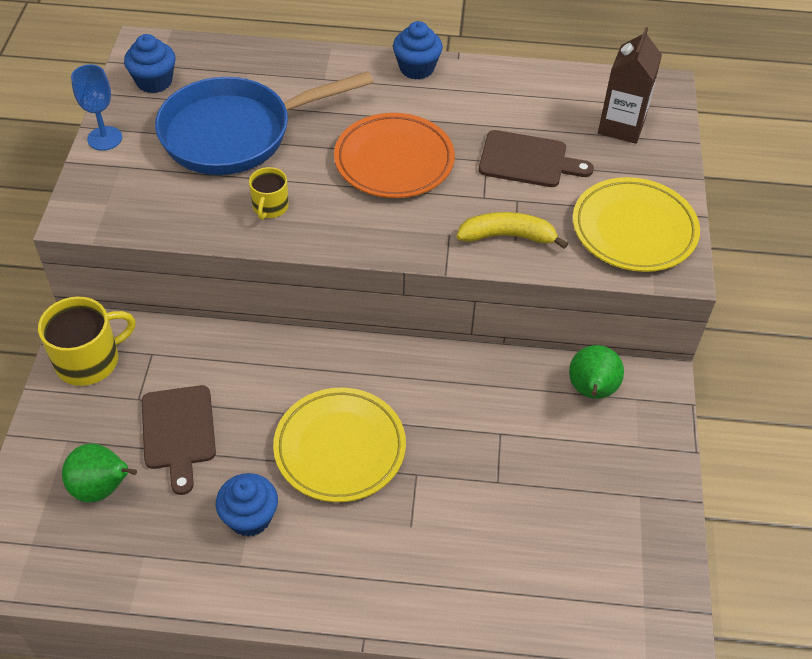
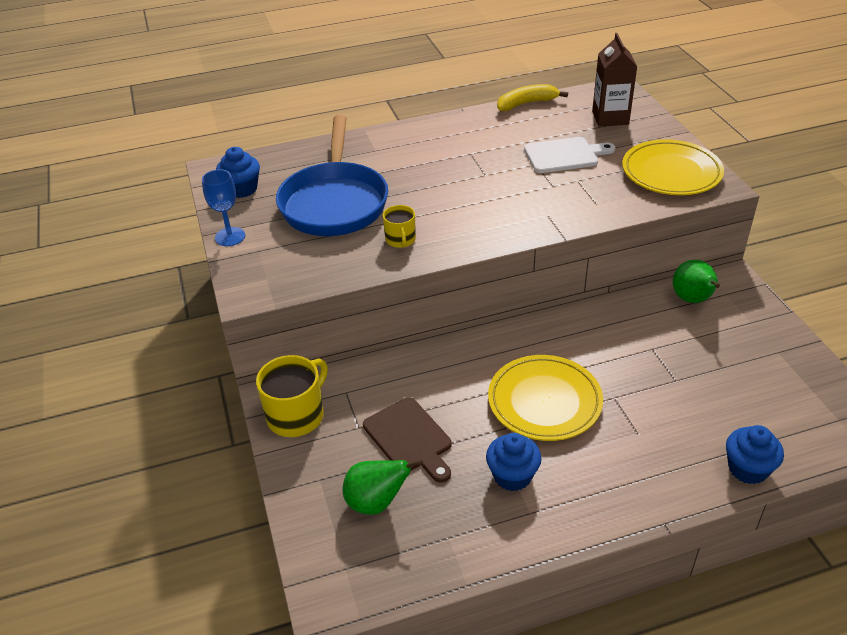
camera: 20 degrees left, 10 degrees down
blue pan [155,71,373,175] -> blue pan turned 45 degrees counterclockwise [276,115,388,236]
orange plate [334,113,455,198] -> none
blue cupcake [393,21,443,79] -> blue cupcake moved to [726,425,784,484]
yellow banana [457,212,568,249] -> yellow banana moved to [497,84,568,111]
brown cutting board [479,130,594,187] -> white cutting board [524,137,615,173]

